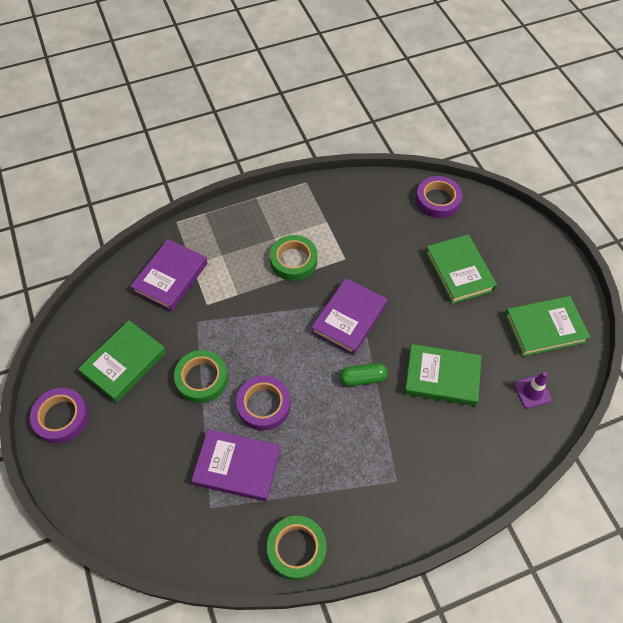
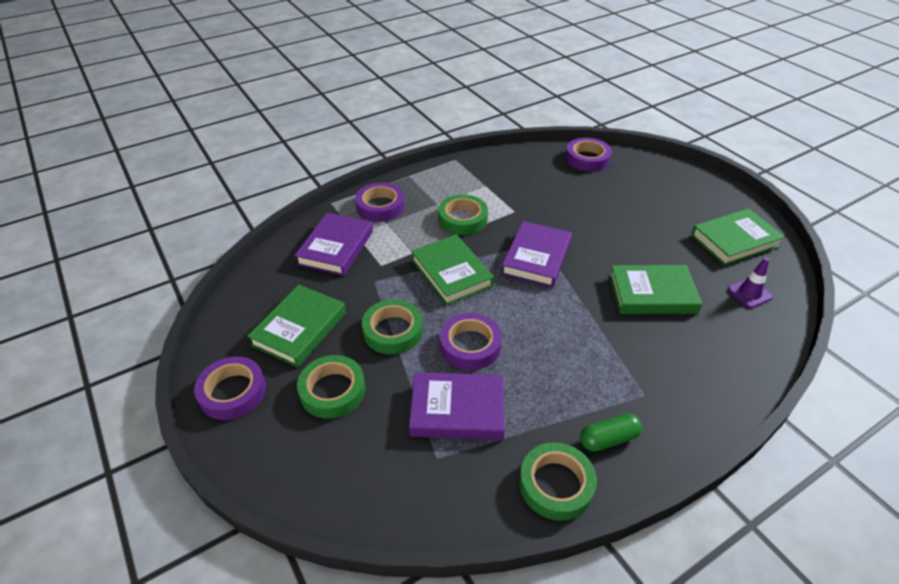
camera: 10 degrees left, 15 degrees down
green capsule [340,363,388,386] -> green capsule moved to [580,413,642,452]
green book [425,234,497,304] -> green book moved to [411,234,494,306]
none -> green tape [297,355,366,419]
none -> purple tape [355,182,405,222]

